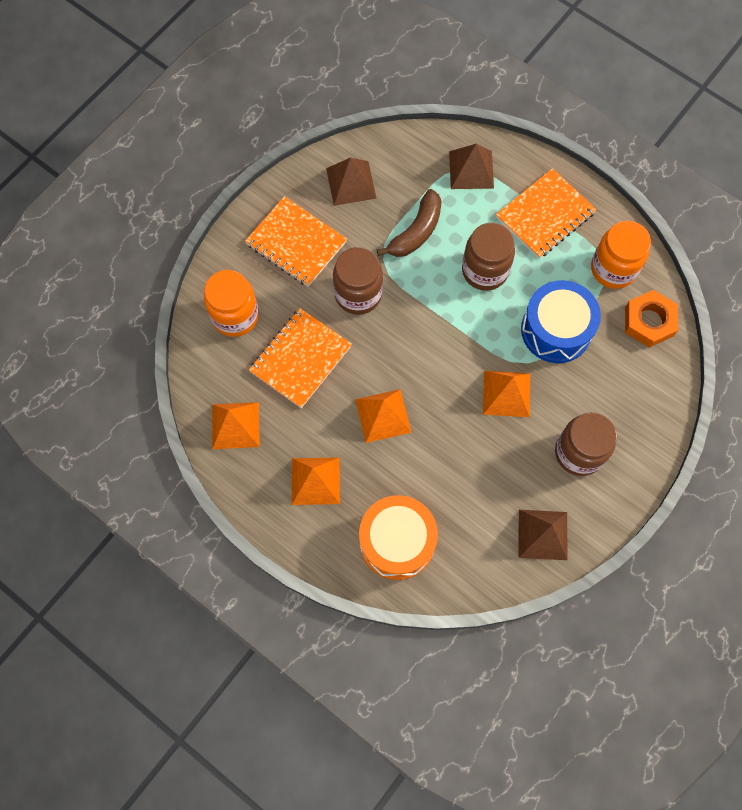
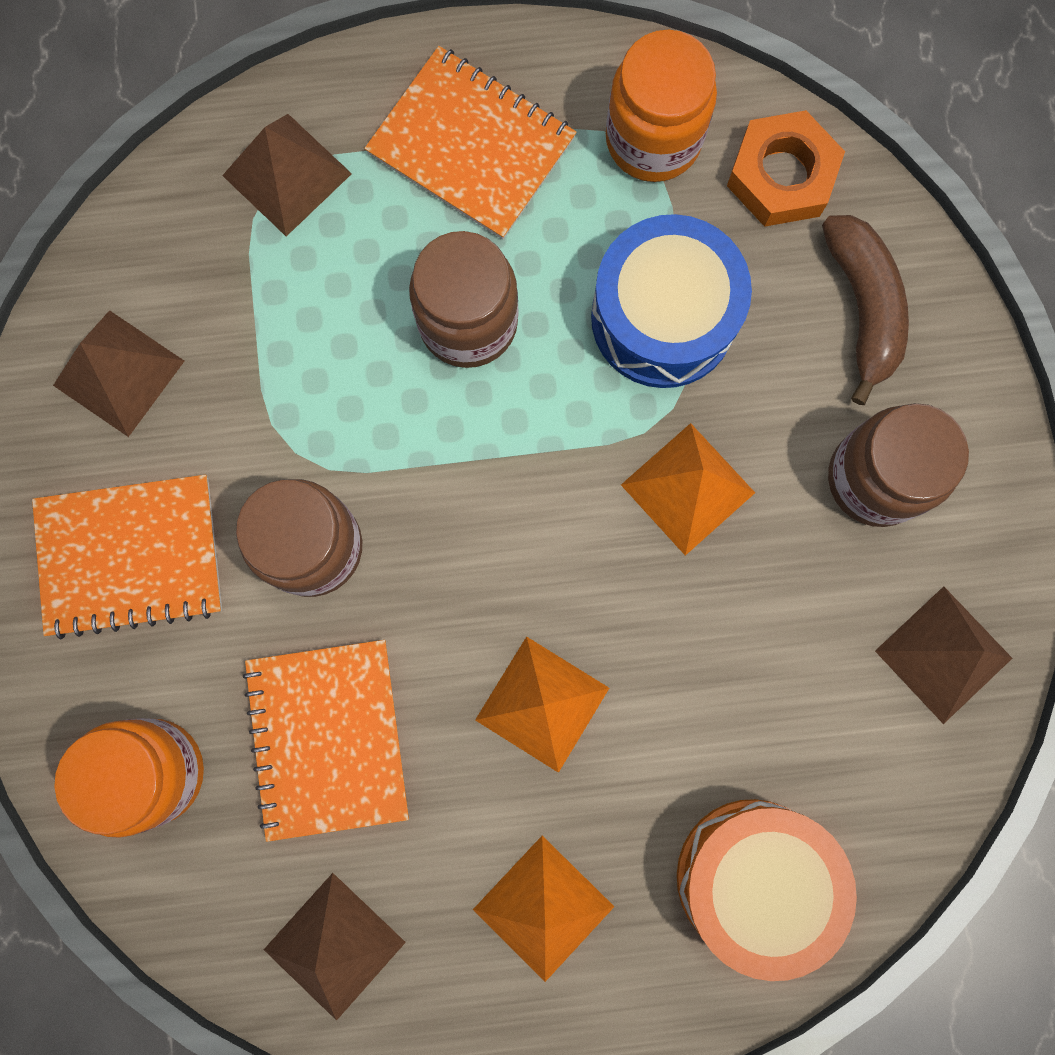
camera: 45 degrees left, 10 degrees up
orange pyramid [212,402,260,449] -> brown pyramid [264,873,406,1021]
brown banana [377,189,442,257] -> brown banana moved to [822,215,909,405]
orange notebook [496,168,597,258] -> orange notebook turned 60 degrees counterclockwise [364,46,577,240]

